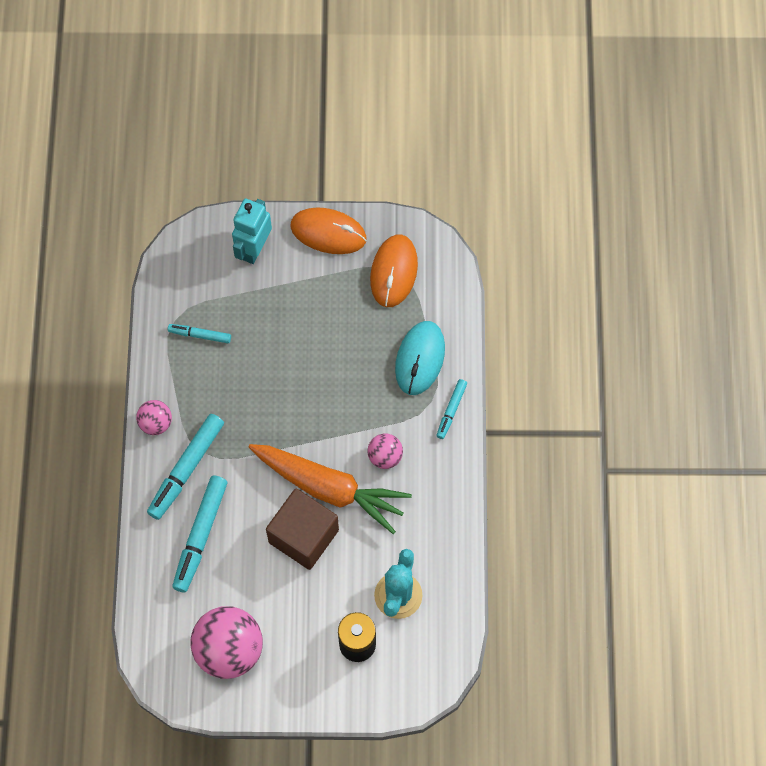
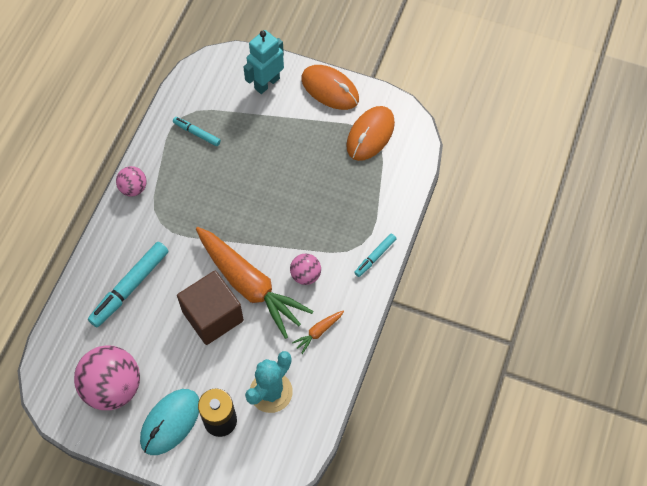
camera: 20 degrees right, 5 degrees down
turquoise marker [147,414,224,520] -> none
turquoise mouse [395,321,445,395] -> turquoise mouse moved to [140,389,199,455]
none -> orange carrot [292,311,344,354]

